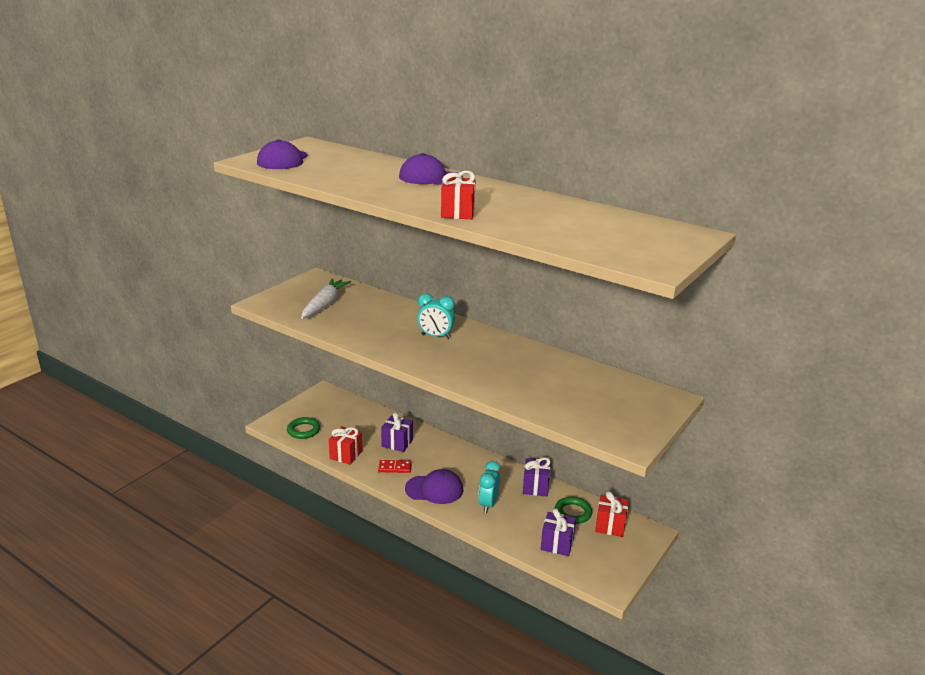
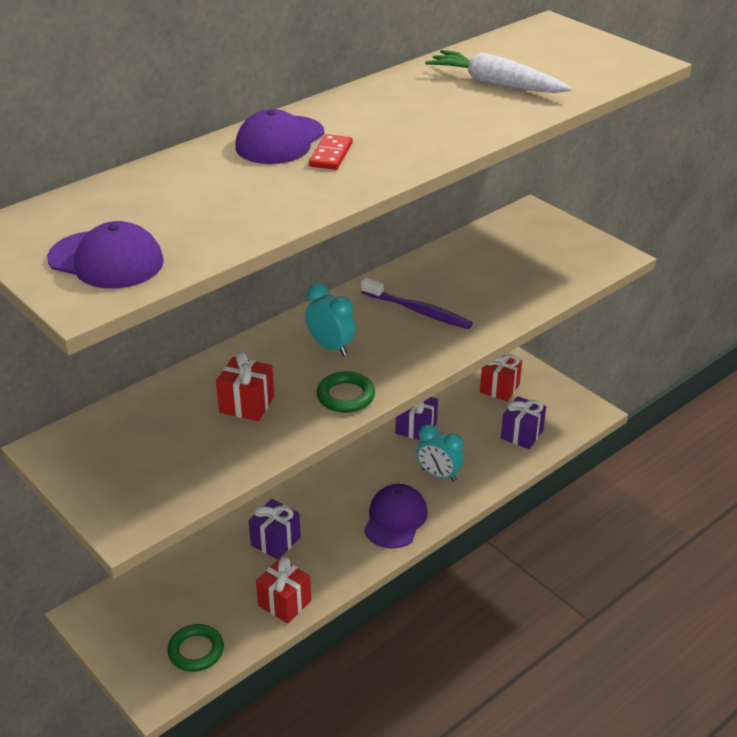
camera: 75 degrees left, 10 degrees up
white carrot [301,278,351,319] -> white carrot moved to [425,50,572,93]
red domino [378,460,412,473] -> red domino moved to [309,134,353,170]
turquoise clock [417,293,455,339] -> turquoise clock turned 75 degrees counterclockwise [305,284,356,356]
red gift [441,171,476,219] -> red gift moved to [216,351,274,421]
green ring [555,497,592,524] -> green ring moved to [317,371,375,413]
none -> purple toothbrush [361,278,473,329]

